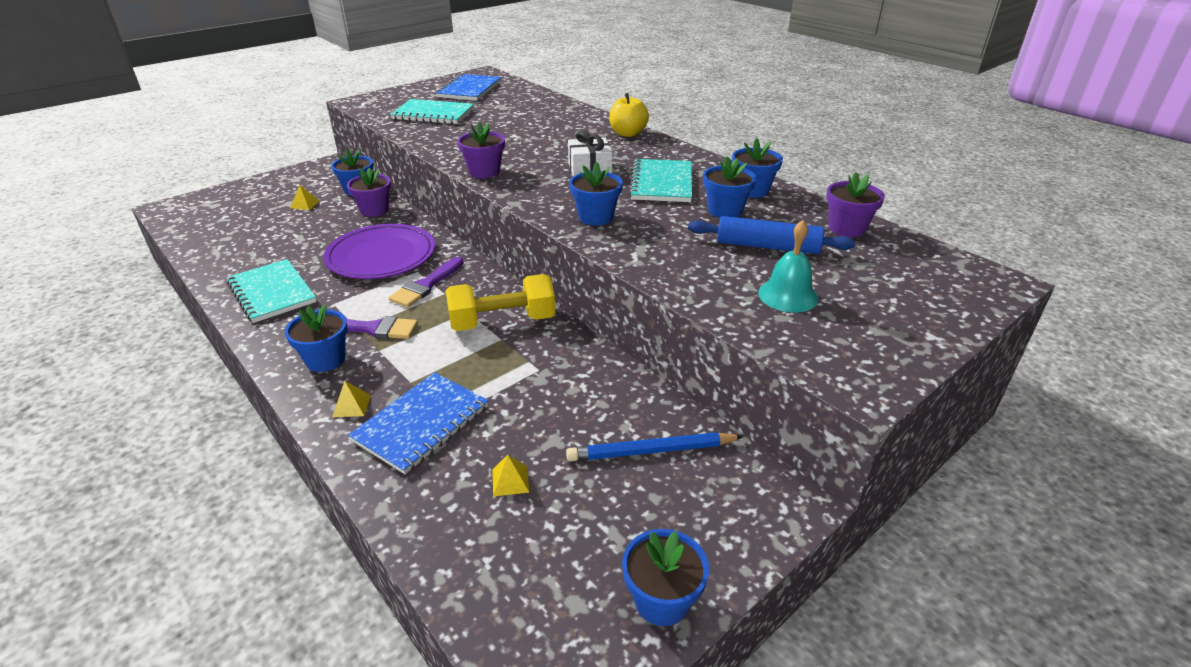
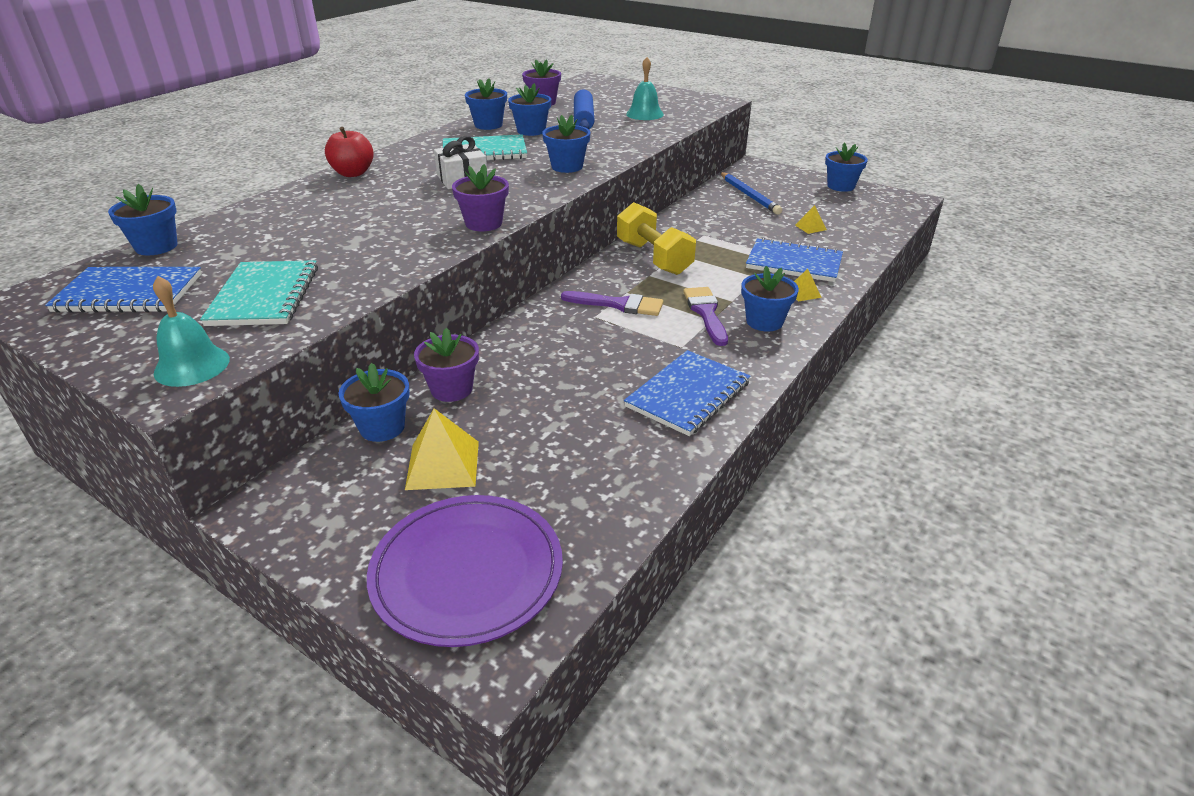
camera: 105 degrees left, 0 degrees up
turquoise notebook [226,259,317,323] -> blue notebook [624,350,750,436]
yellow pyramid [291,184,319,210] -> yellow pyramid [405,408,479,490], size x1.90
purple plate [324,224,435,279] -> purple plate moved to [367,495,563,647]
yellow apple [609,93,649,137] -> red apple [325,127,374,177]
none -> blue flower pot [108,184,178,256]
none -> turquoise bell [153,276,230,387]

